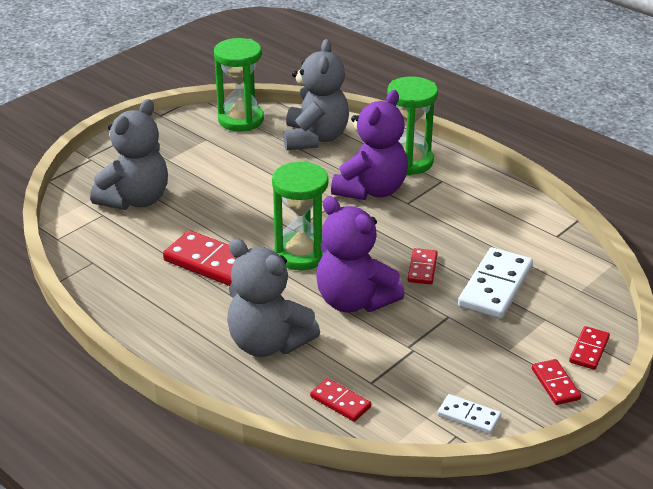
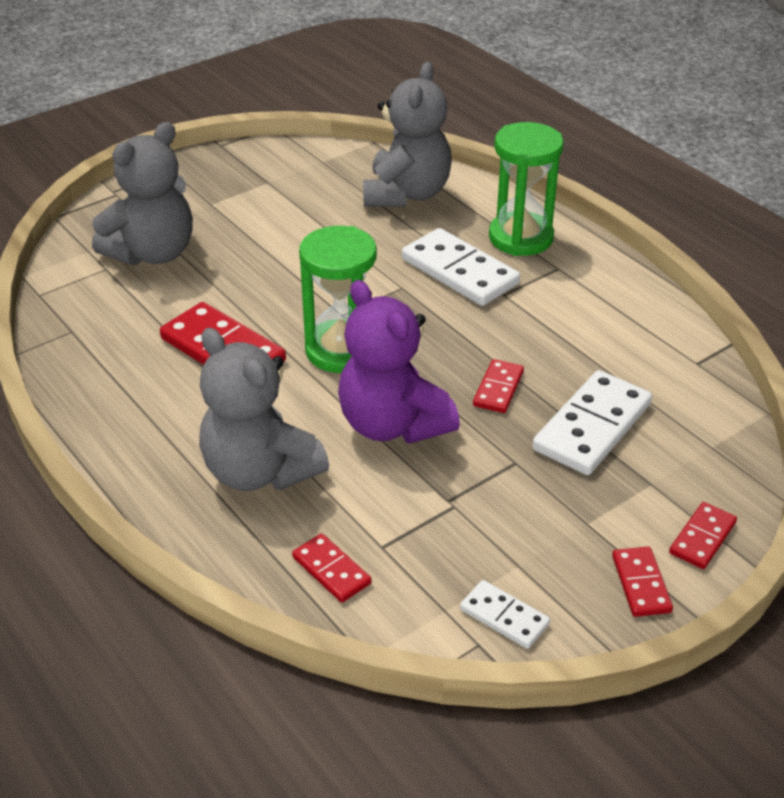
camera: 10 degrees right, 5 degrees up
green hourglass [214,38,264,131] -> none
purple teddy bear [331,90,408,200] -> white domino [402,228,520,306]

